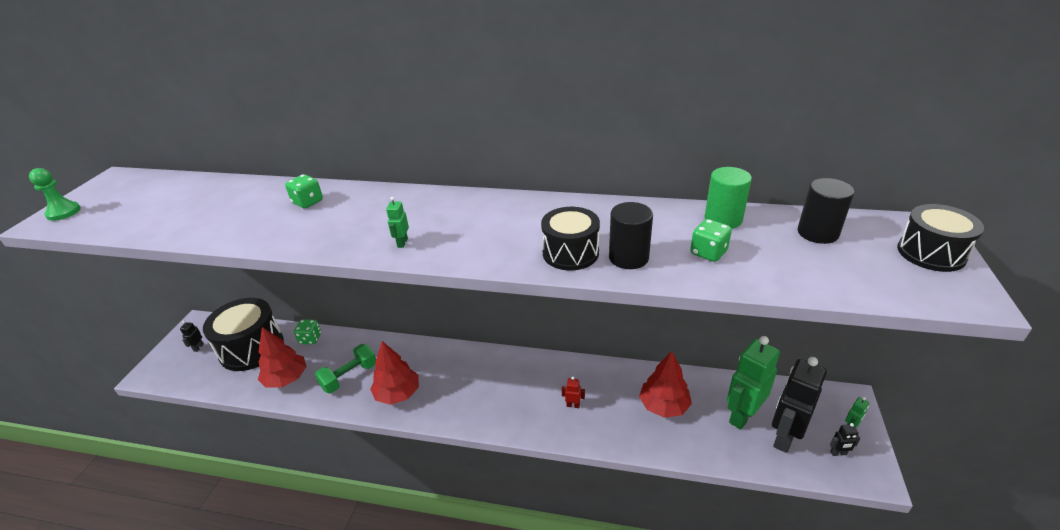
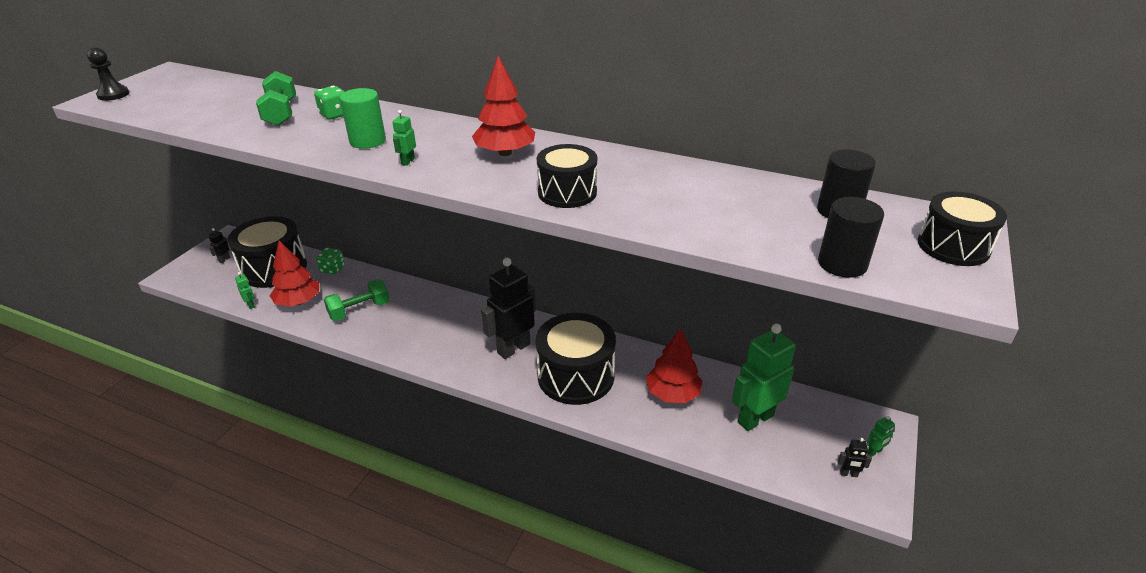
camera: 10 degrees right, 0 degrees up
green pawn [29,168,81,221] -> black pawn [87,47,129,101]
red tree [370,341,419,405] -> red tree moved to [472,56,535,156]
red robot [562,377,585,408] -> black drum [536,313,616,405]
black cylinder [609,202,653,269] -> black cylinder moved to [818,197,884,278]
green dice [690,219,732,262] -> none
green cylinder [705,167,752,229] -> green cylinder moved to [340,88,386,149]
black robot [772,357,827,453] -> black robot moved to [481,258,536,359]
none -> green robot [235,272,255,309]
none -> green dumbbell [256,71,296,126]

